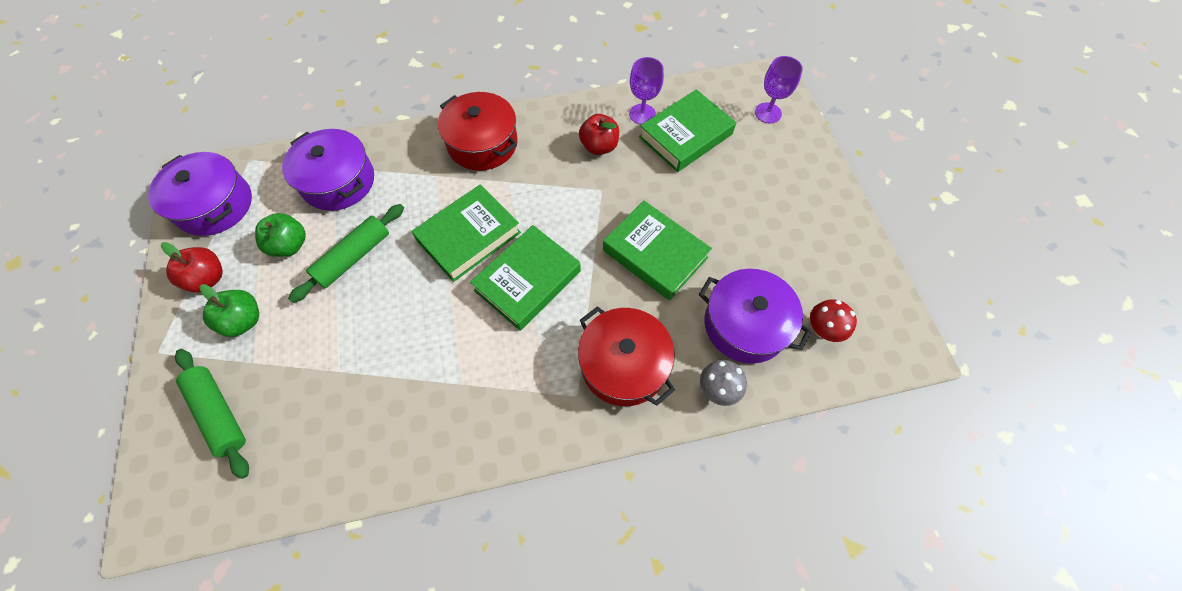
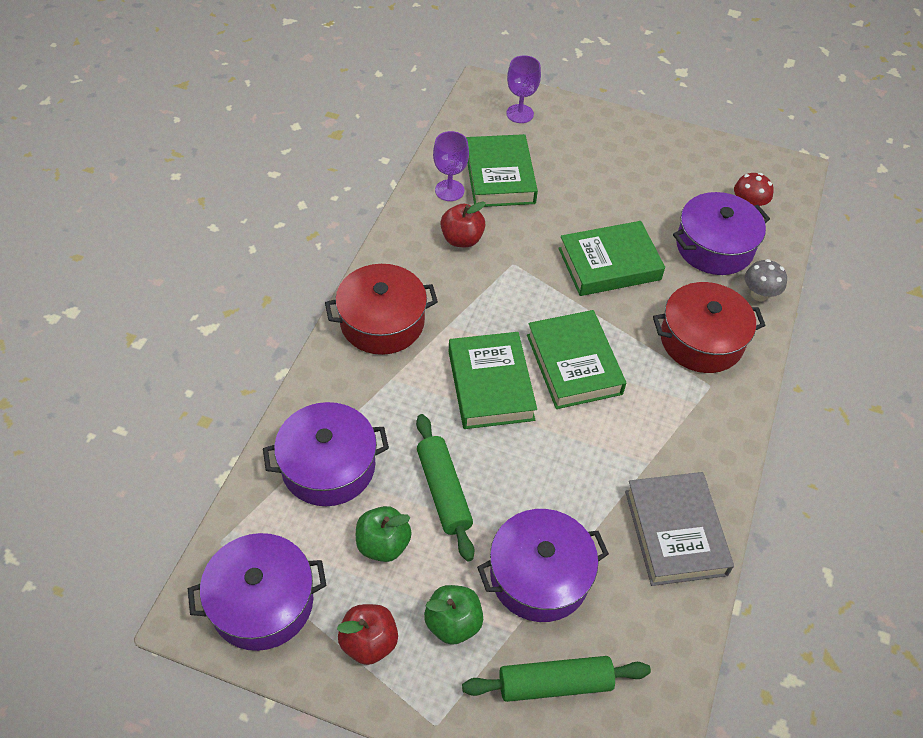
camera: 60 degrees left, 10 degrees down
none -> purple pot [477,509,609,622]
none -> grey book [625,472,734,586]

